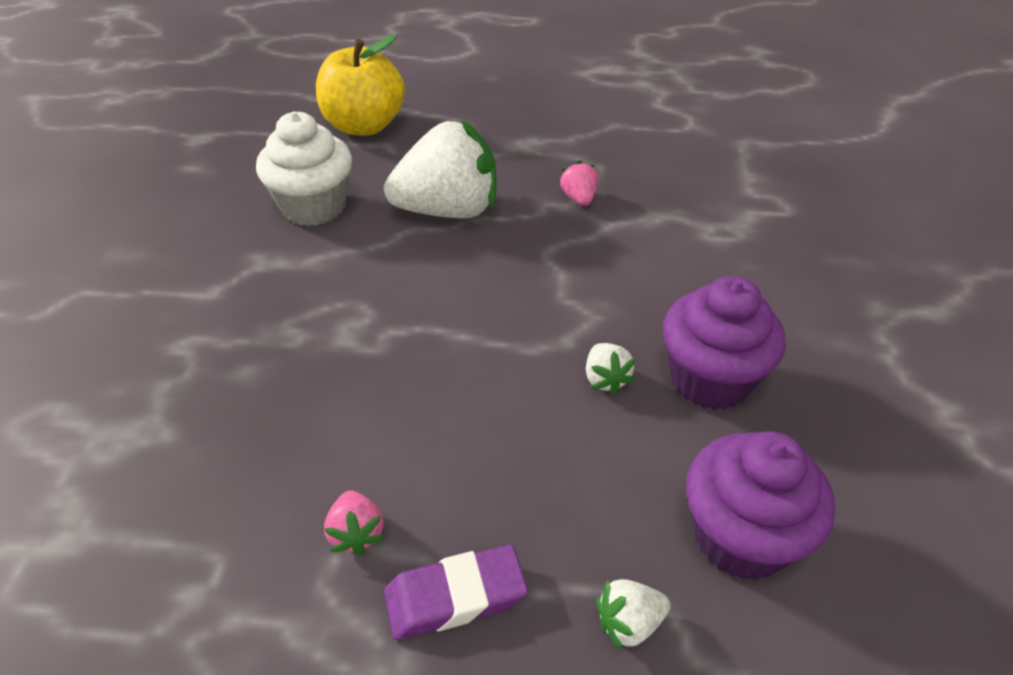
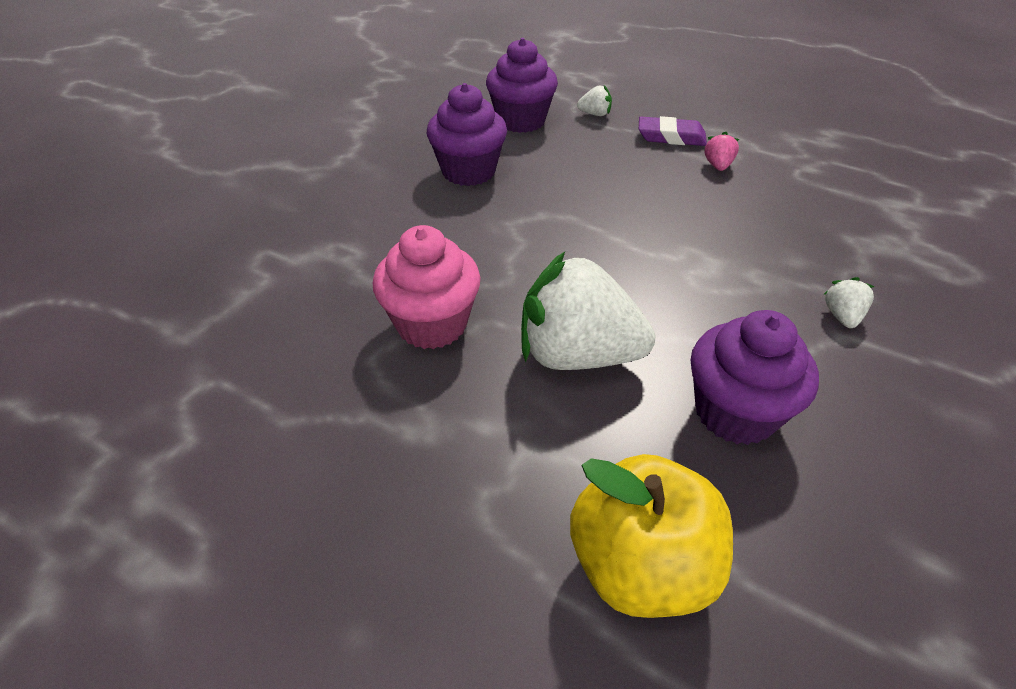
camera: 155 degrees left, 0 degrees up
white cupcake [256,112,352,226] -> purple cupcake [691,310,819,445]
pink strawberry [559,161,598,206] -> pink cupcake [373,225,481,349]
white strawberry [586,343,636,395] -> white strawberry moved to [824,277,875,328]

